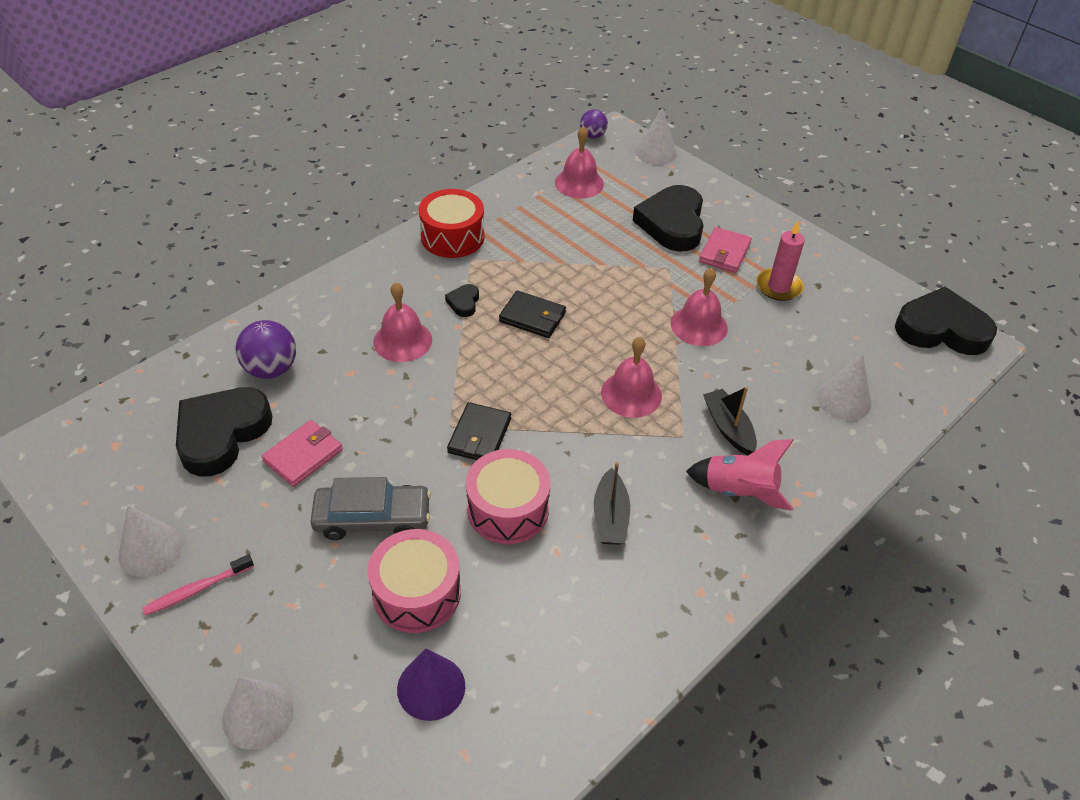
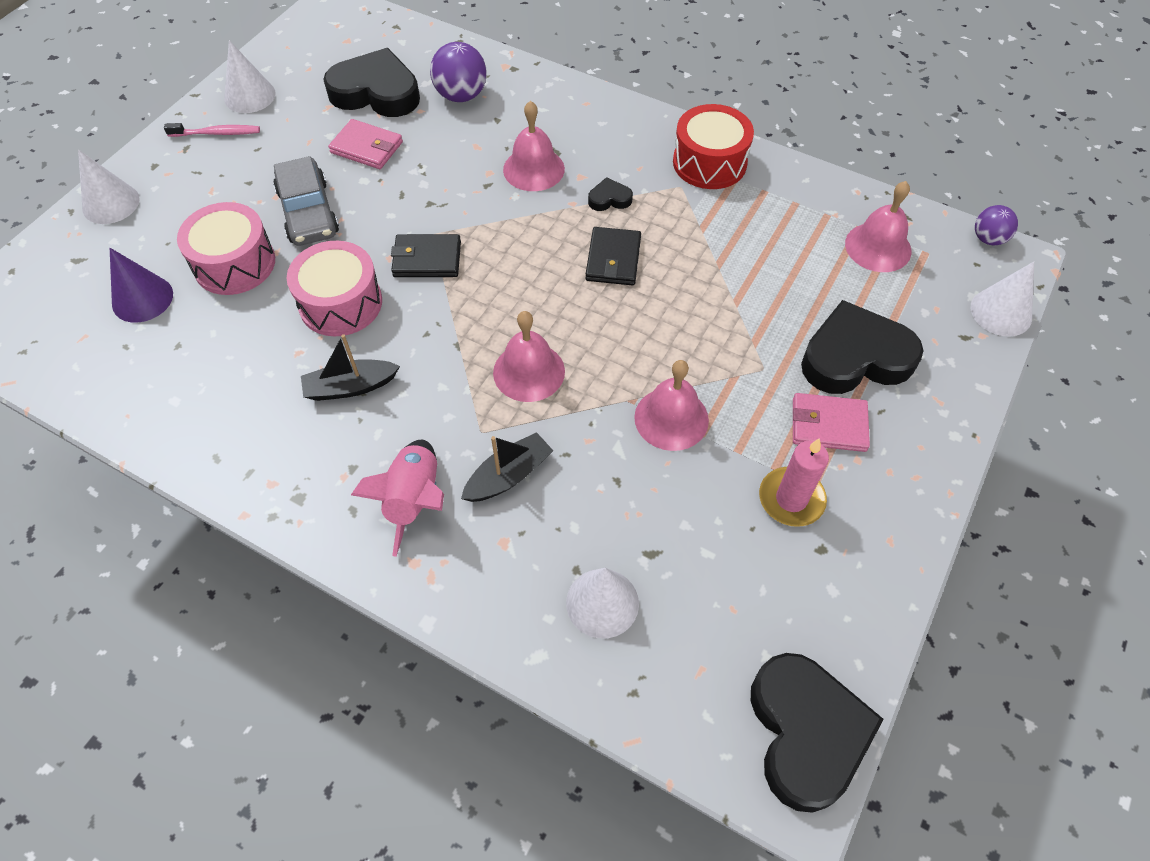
camera: 75 degrees right, 10 degrees up
pink toothbrush [142,554,254,616] -> pink toothbrush turned 135 degrees clockwise [164,123,260,137]

